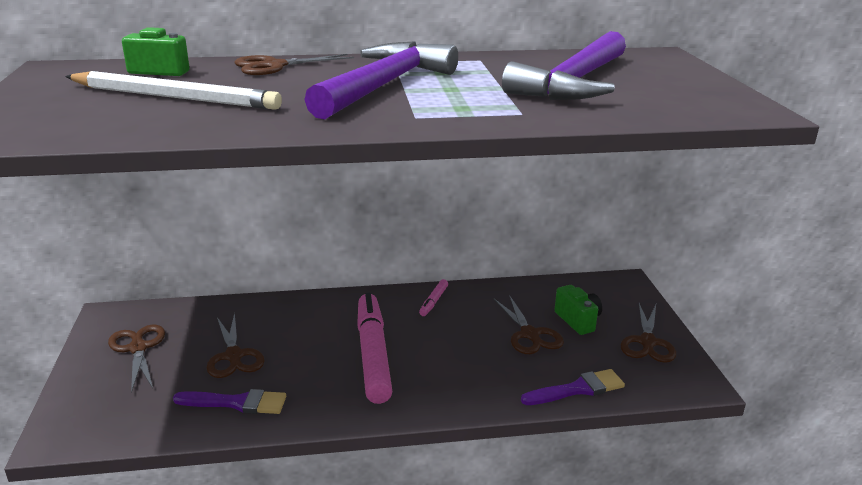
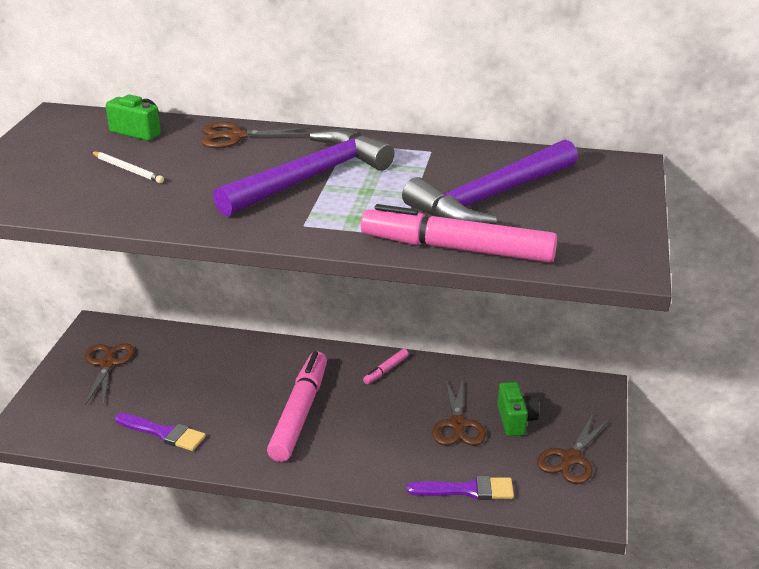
camera: 20 degrees right, 5 degrees up
white pencil [65,71,282,110] -> white pencil [91,151,164,183], size x0.49
brown scissors [207,313,264,378] -> none
none -> pink marker [361,204,557,263]

